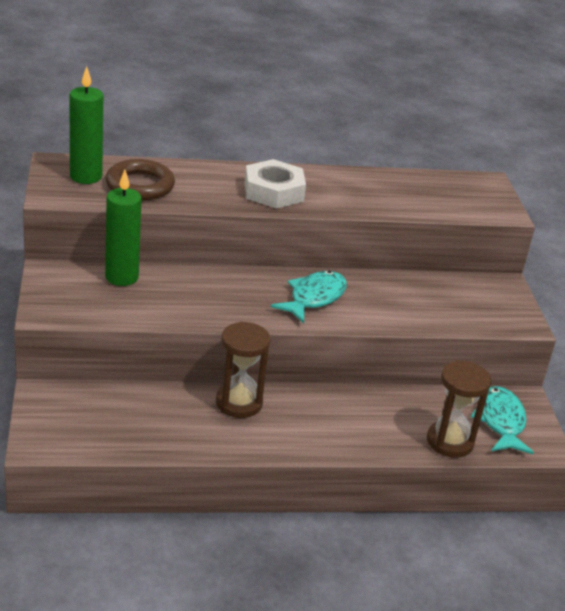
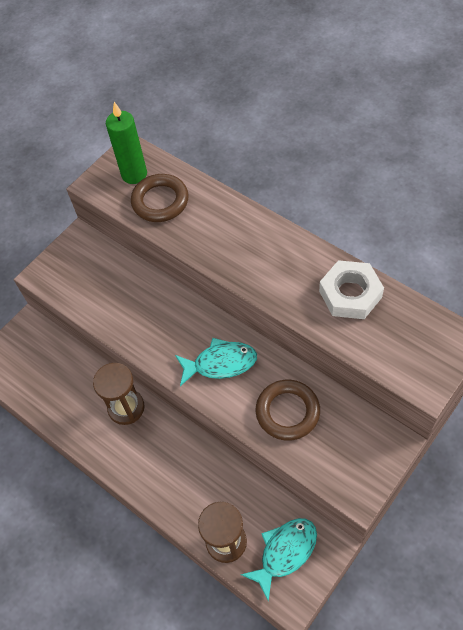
camera: 55 degrees right, 25 degrees up
green candle [105,170,142,286] -> none
white nut [245,159,306,209] -> white nut moved to [319,260,384,319]
none -> brown ring [256,380,320,441]

